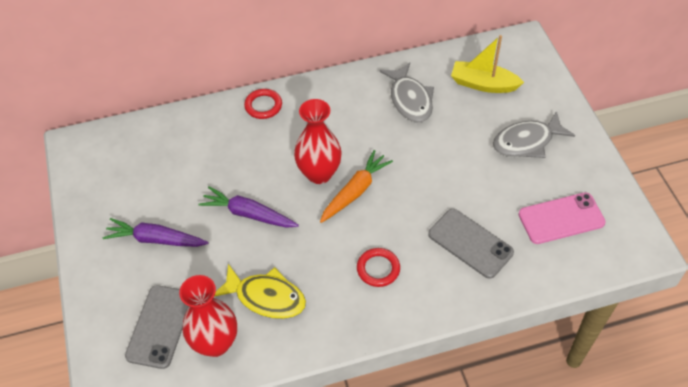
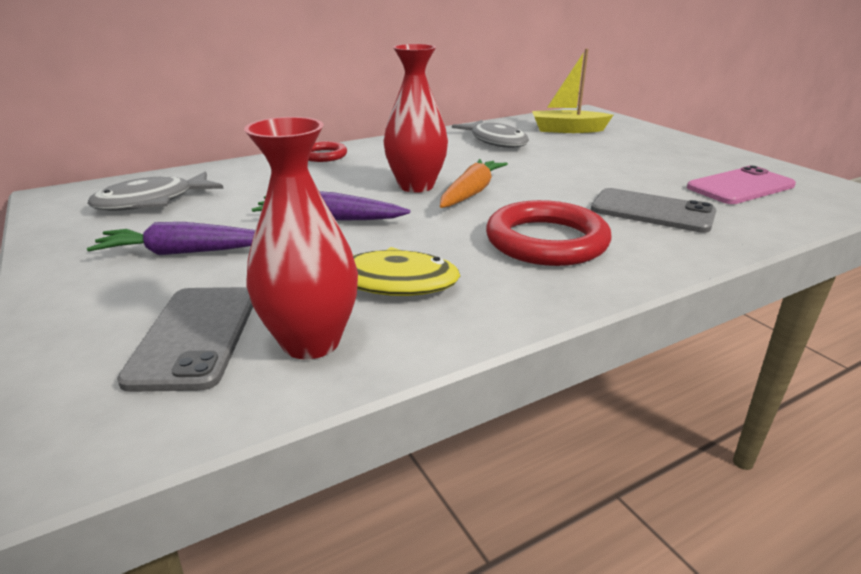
camera: 15 degrees left, 25 degrees down
red ring [357,248,400,287] -> red ring [486,200,612,266], size x1.83
grey fish [493,111,575,158] -> grey fish moved to [87,171,224,211]

